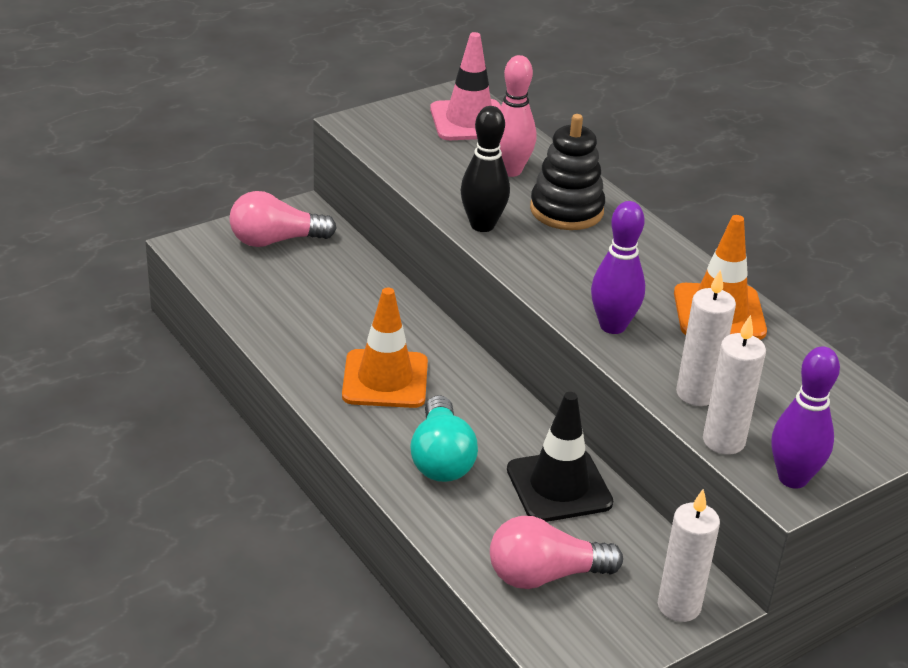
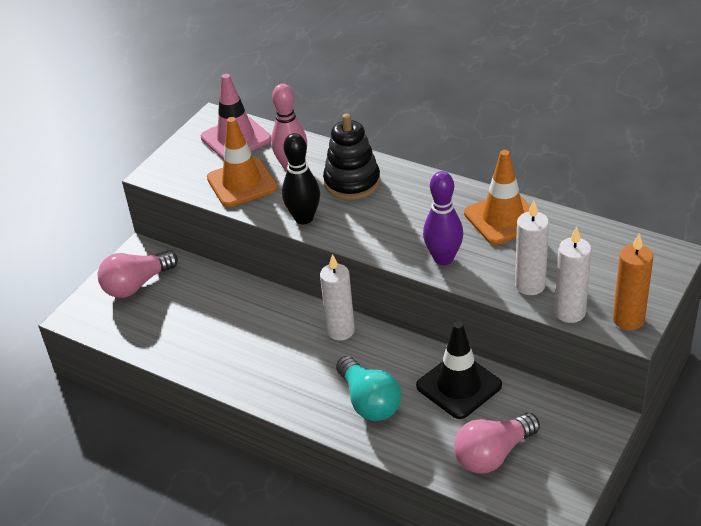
camera: 20 degrees left, 5 degrees up
orange traffic cone [342,288,428,408] -> orange traffic cone moved to [207,117,278,207]
white candle [658,489,720,622] -> white candle moved to [320,254,355,340]
purple bowling pin [772,346,840,489] -> orange candle [613,233,653,330]

